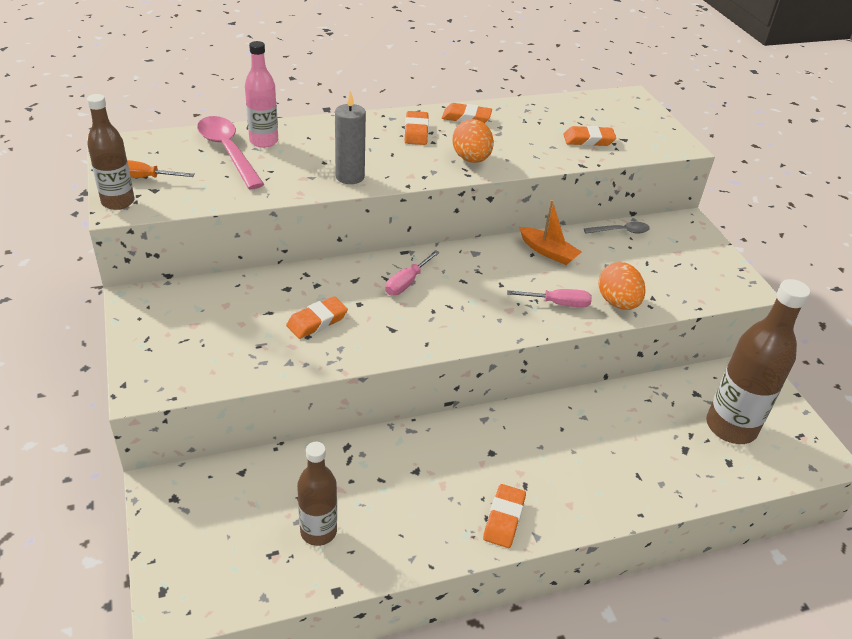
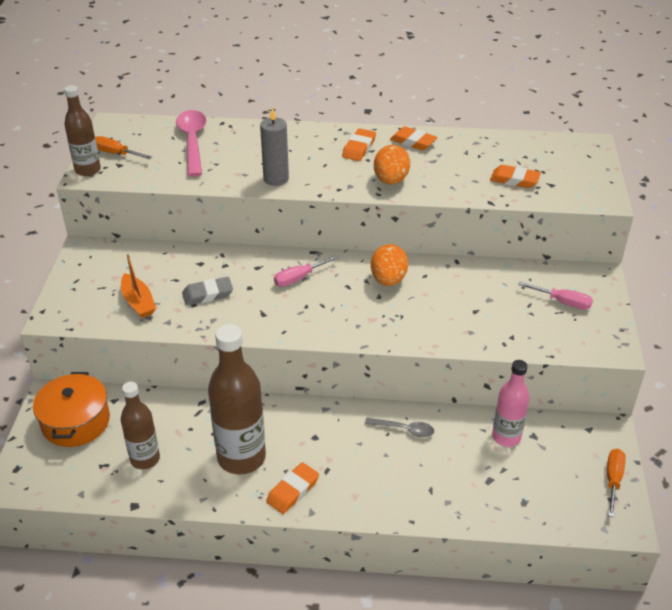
camera: 25 degrees right, 0 degrees up
pink bottle [245,41,278,148] -> pink bottle moved to [492,360,530,447]
orange eraser [286,296,348,339] -> grey eraser [182,277,233,305]
pink screwdriver [507,289,592,308] -> pink screwdriver moved to [518,282,593,310]
orange boat [519,200,582,265] -> orange boat moved to [121,254,156,318]
grey spoon [584,221,650,234] -> grey spoon moved to [365,418,434,437]
orange egg [598,262,646,310] -> orange egg moved to [371,244,408,286]
brown bottle [706,279,810,444] -> brown bottle moved to [208,324,266,475]
none -> orange pot [33,372,110,447]
none -> orange screwdriver [607,449,626,517]

